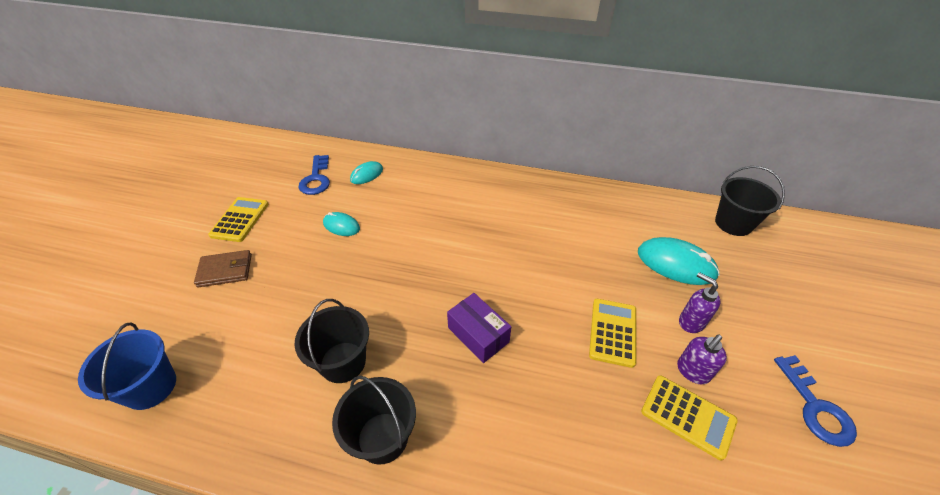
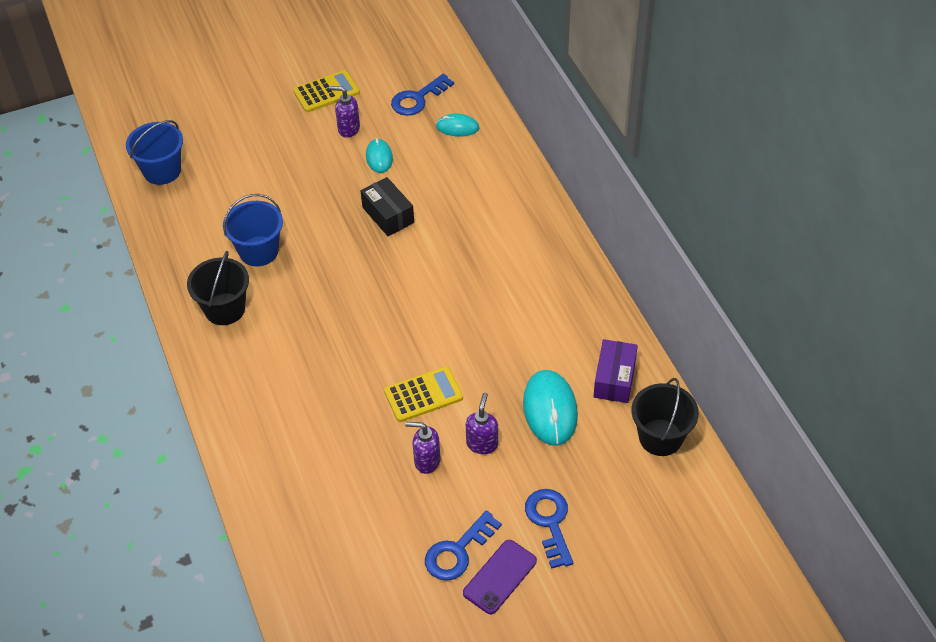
camera: 55 degrees right, 5 degrees up
brown wallet [194,250,252,287] -> none
black bucket [295,299,369,383] -> blue bucket [223,194,283,266]
purple box [447,293,511,363] -> purple box moved to [593,339,638,403]
yellow calculator [641,375,738,460] -> none
none -> purple soap dispenser [329,86,360,138]
none -> black box [361,177,414,236]
none -> purple phone [463,540,537,614]
none -> blue key [525,489,573,569]

